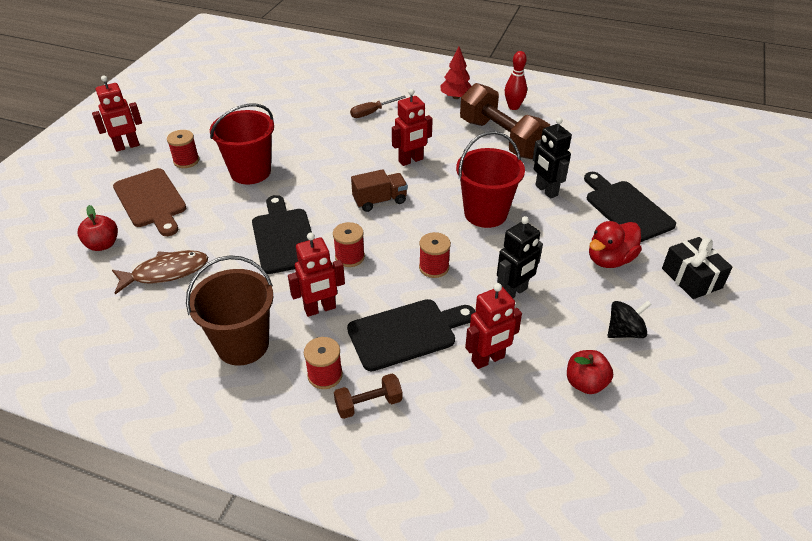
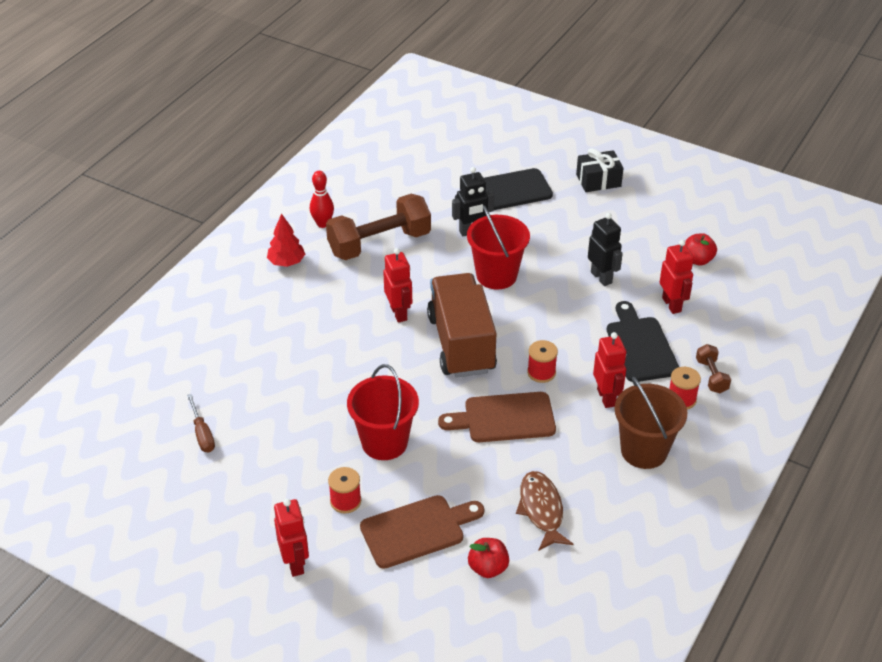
camera: 80 degrees left, 0 degrees up
black cutting board [252,195,312,274] -> brown cutting board [438,392,556,442]
brown screwdriver [350,96,406,118] -> brown screwdriver moved to [187,394,215,453]
brown truck [351,169,408,212] -> brown truck [427,273,497,378], size x2.06
red spool [419,232,451,278] -> none
red duck [589,221,642,268] -> none
black spinning top [608,300,652,338] -> none

